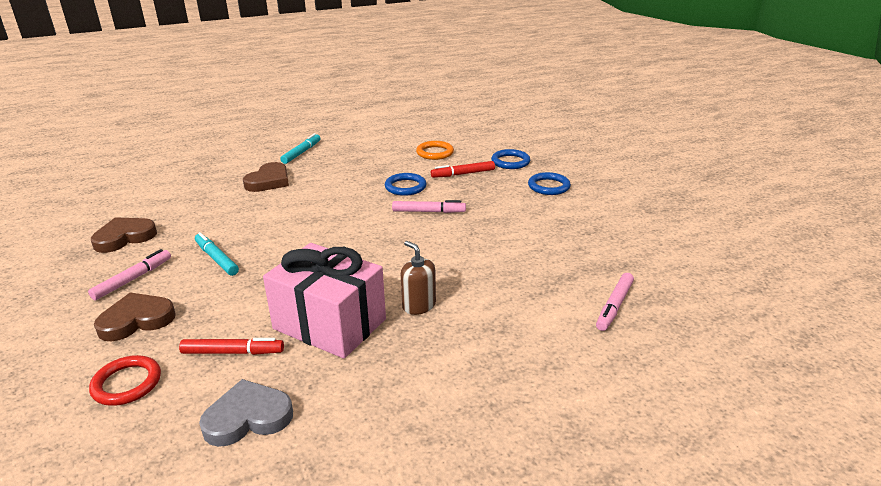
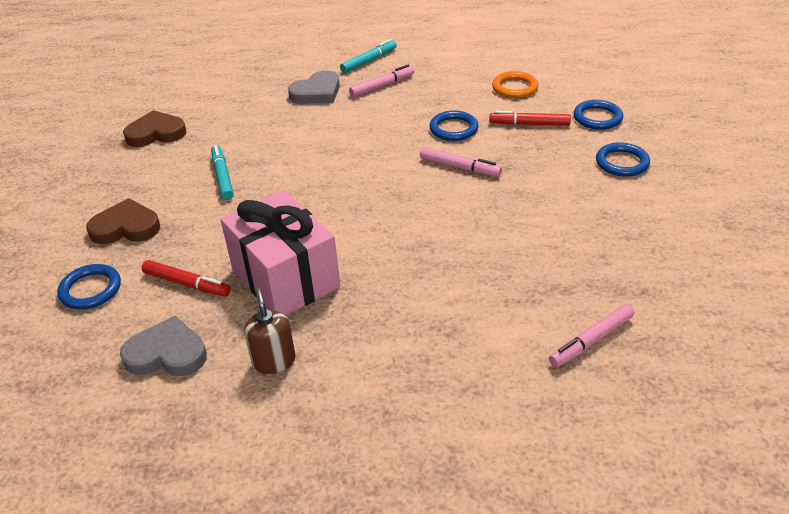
camera: 25 degrees right, 10 degrees up
pink marker [88,249,171,300] -> pink marker moved to [349,65,414,97]
red ring [89,355,161,406] -> blue ring [57,264,121,309]
brown heart [243,162,289,192] -> grey heart [288,70,340,104]
brown soap dispenser [401,241,436,315] -> brown soap dispenser moved to [244,289,295,374]

